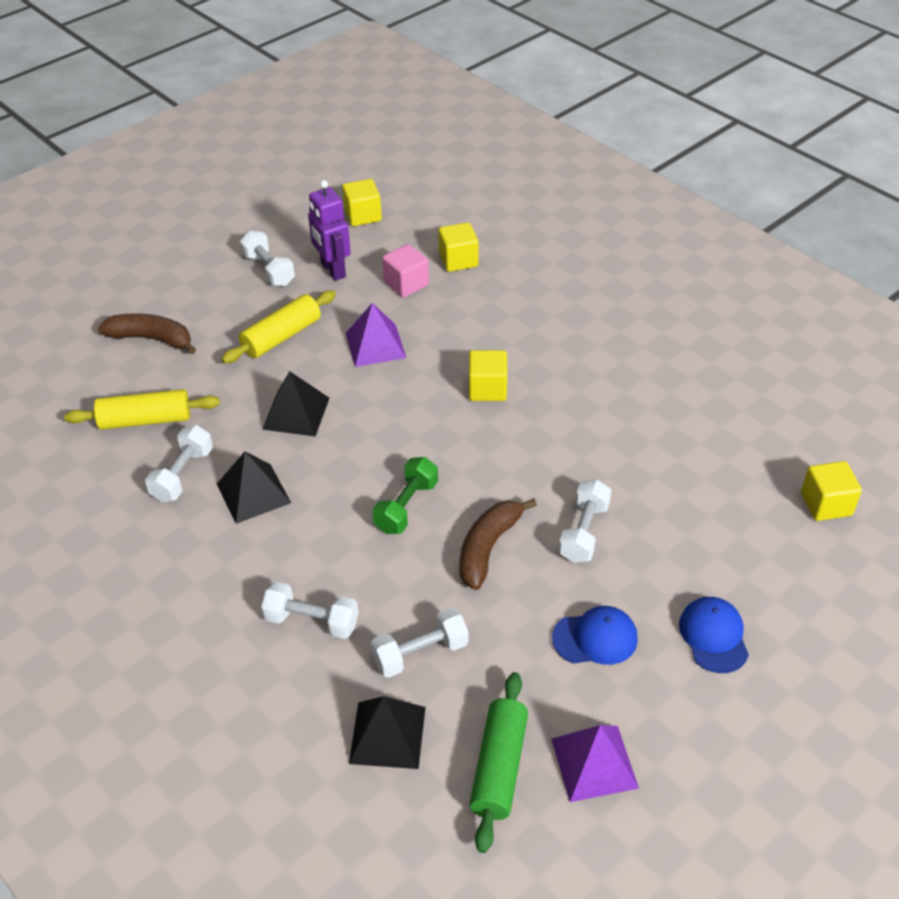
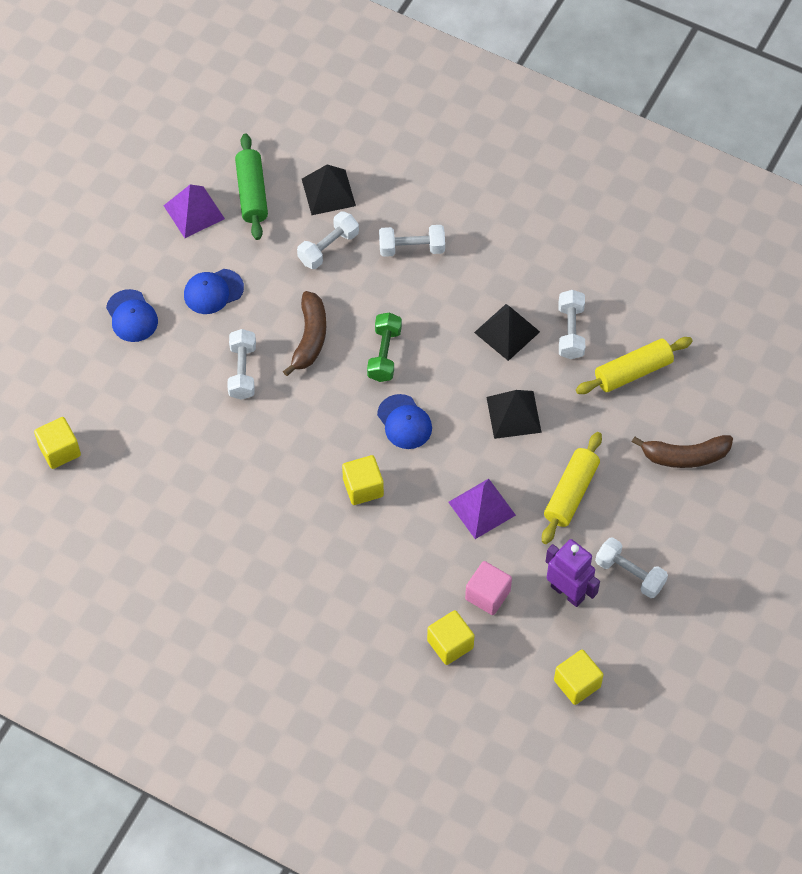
camera: 160 degrees right, 15 degrees up
none -> blue cap [377,394,432,449]

